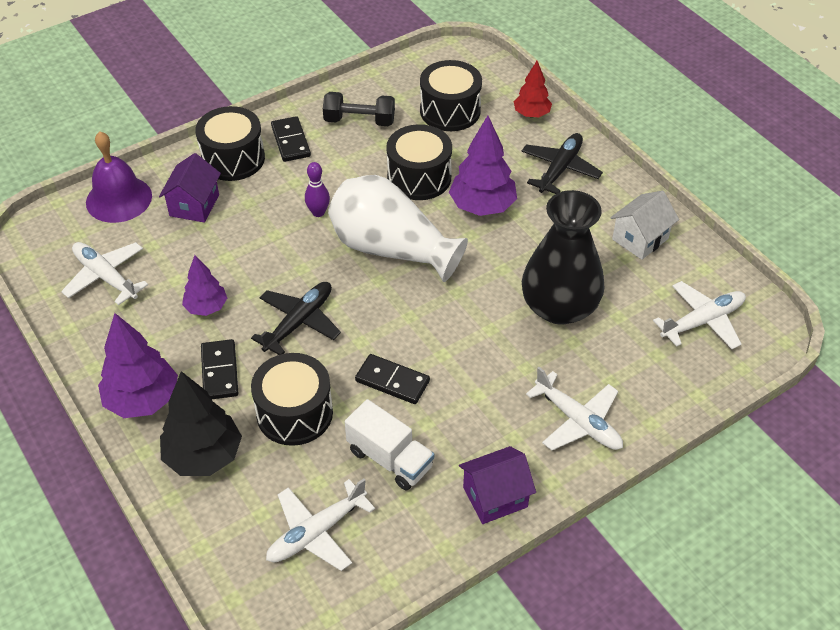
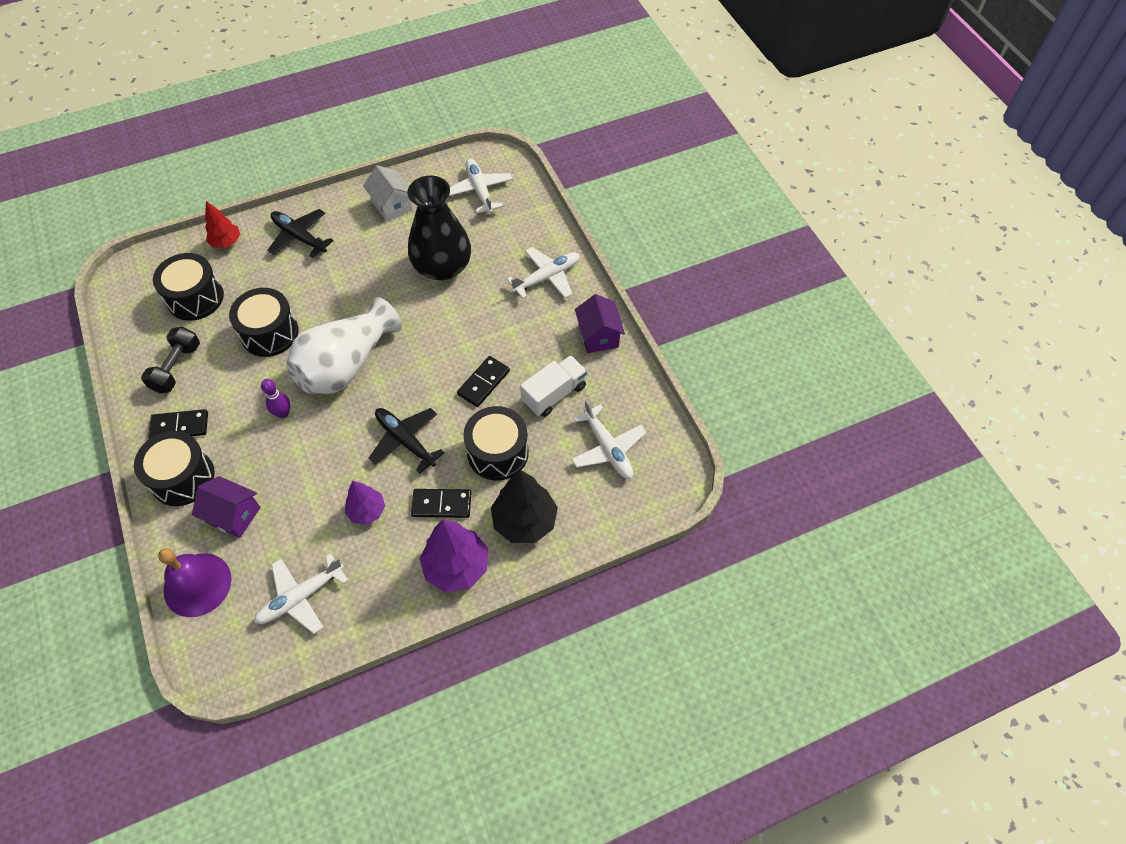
camera: 80 degrees left, 10 degrees up
purple tree [449,116,517,216] -> none

